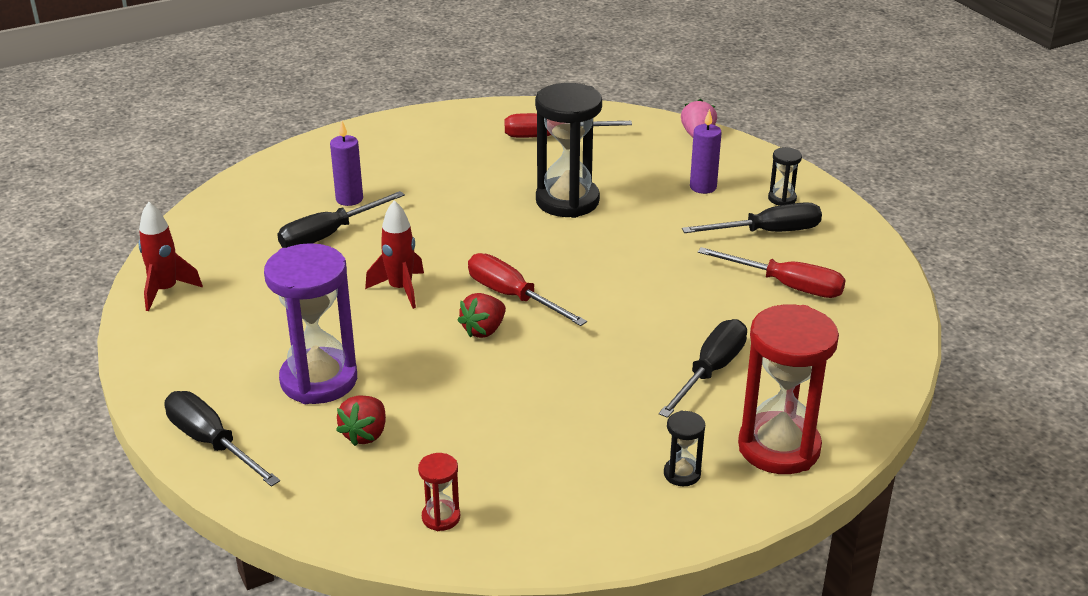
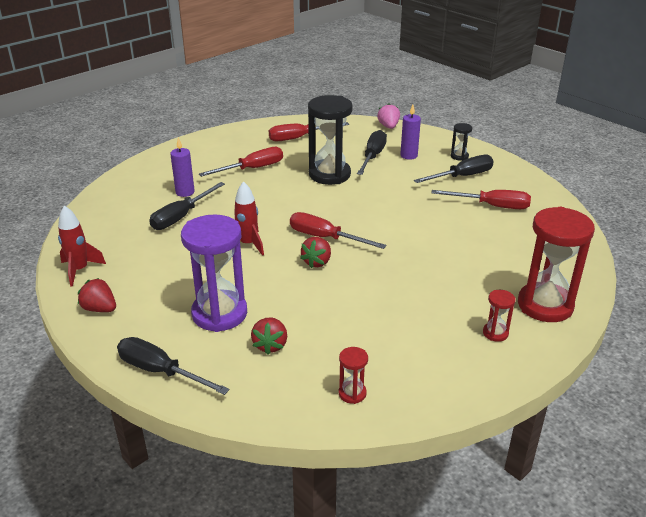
camera: 15 degrees left, 0 degrees up
black screwdriver [659,319,747,418] -> black screwdriver moved to [357,130,387,175]
black hourglass [664,411,705,486] -> red hourglass [483,290,515,342]
none -> red strawberry [78,278,116,312]
none -> red screwdriver [199,147,283,177]

